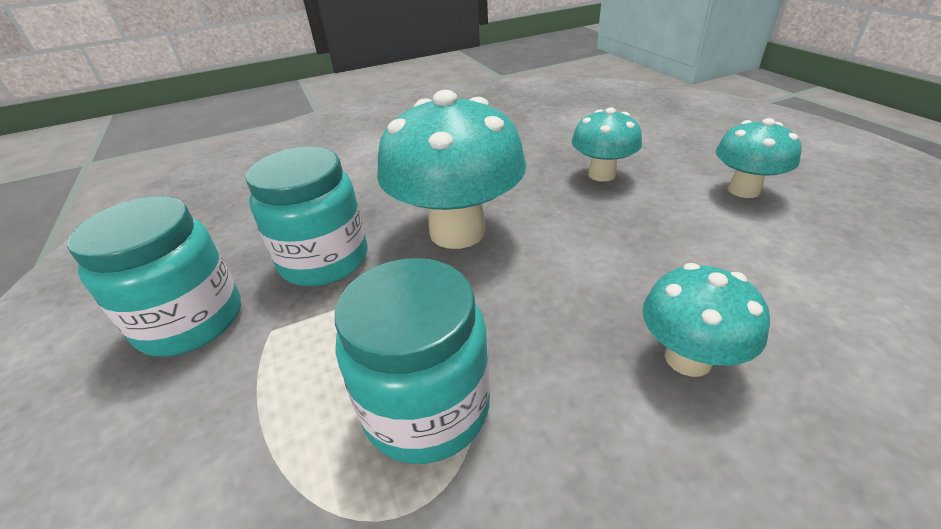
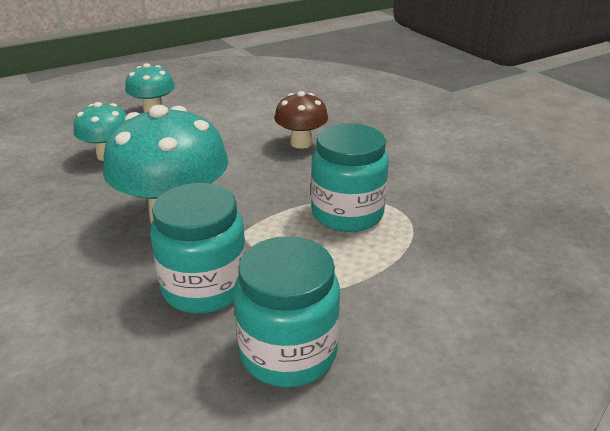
camera: 100 degrees left, 5 degrees down
turquoise mushroom [643,263,770,377] -> brown mushroom [274,91,328,149]

